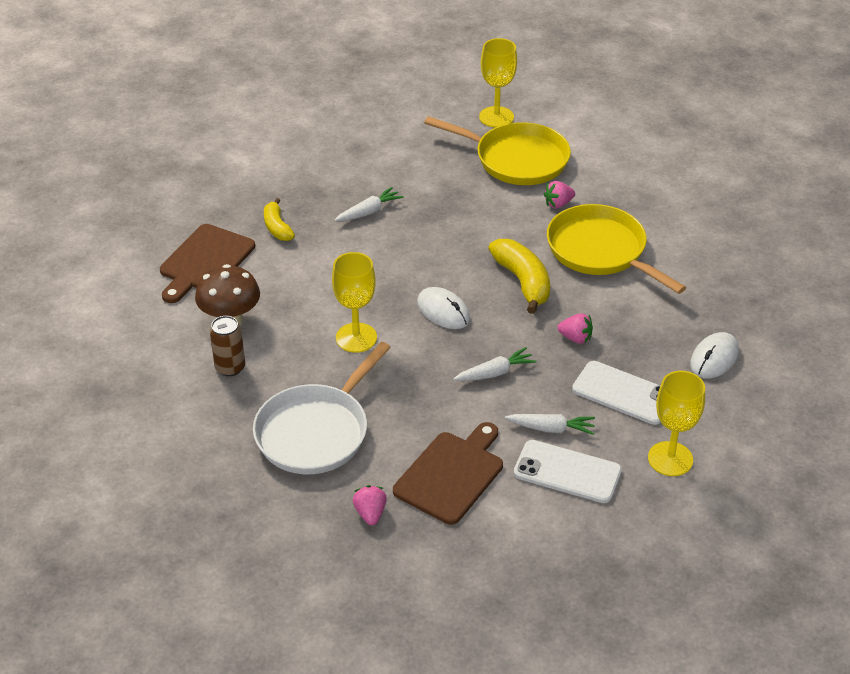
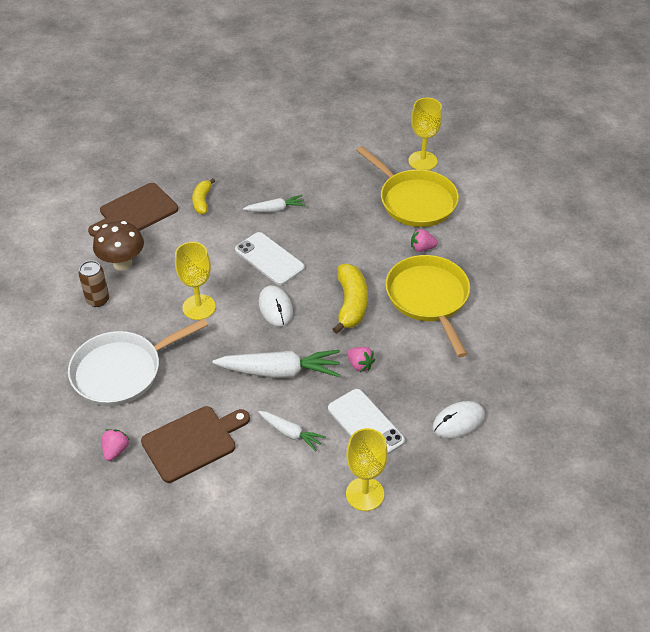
camera: 25 degrees right, 5 degrees up
white carrot [453,347,537,381] -> white carrot [212,350,340,378], size x1.78
white phone [514,440,622,503] -> white phone moved to [235,232,305,285]

